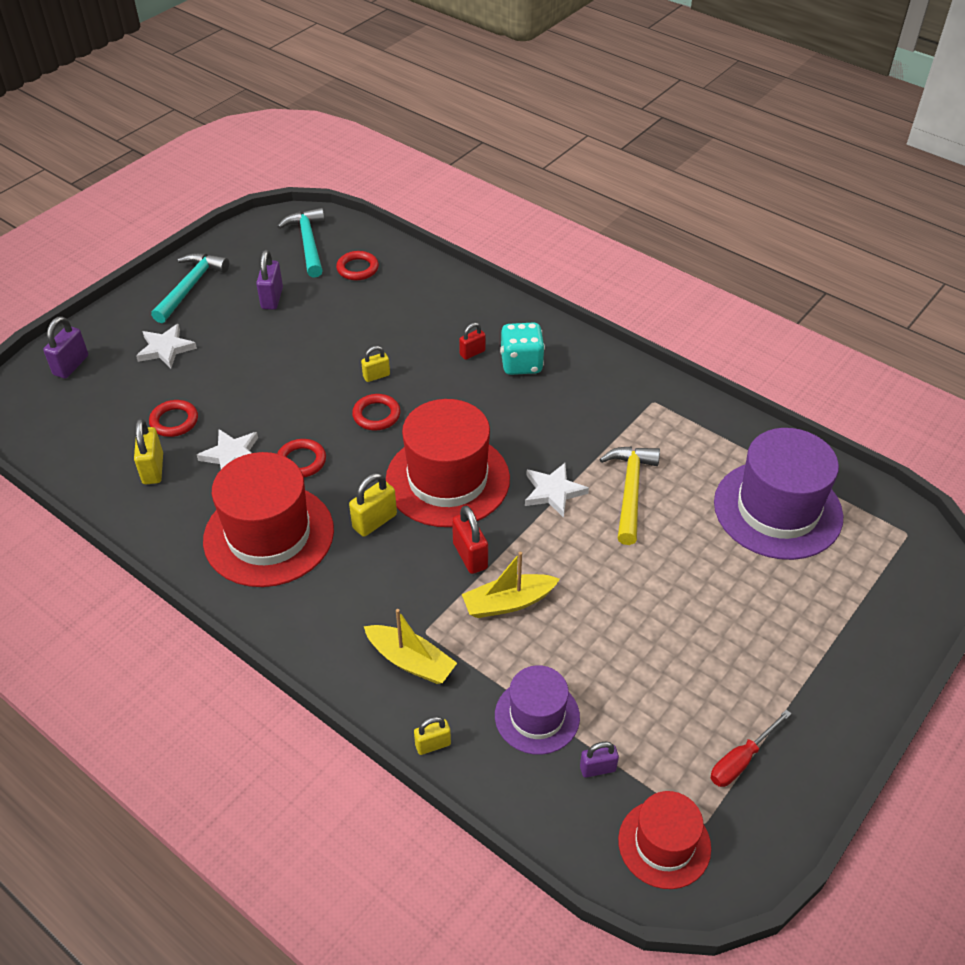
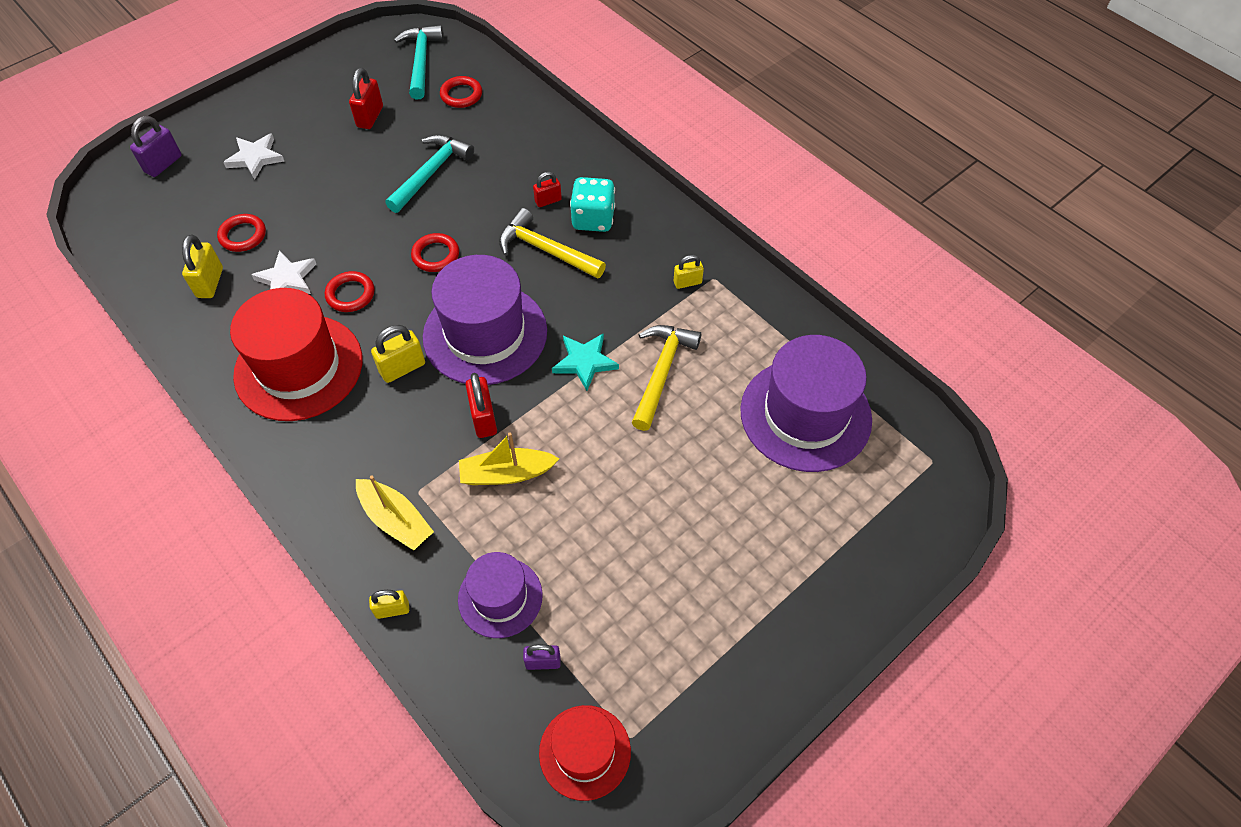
camera: 10 degrees right, 10 degrees up
turquoise hammer [151,253,229,323] -> turquoise hammer moved to [385,134,474,213]
purple padlock [256,250,283,310] -> red padlock [349,68,383,129]
yellow padlock [361,346,390,382] -> yellow padlock moved to [674,255,704,289]
red hat [386,399,510,527] -> purple hat [423,255,547,385]
white star [525,463,589,518] -> turquoise star [552,333,619,391]
red screwdriver [711,709,791,787] -> none
none -> yellow hammer [499,208,606,279]

